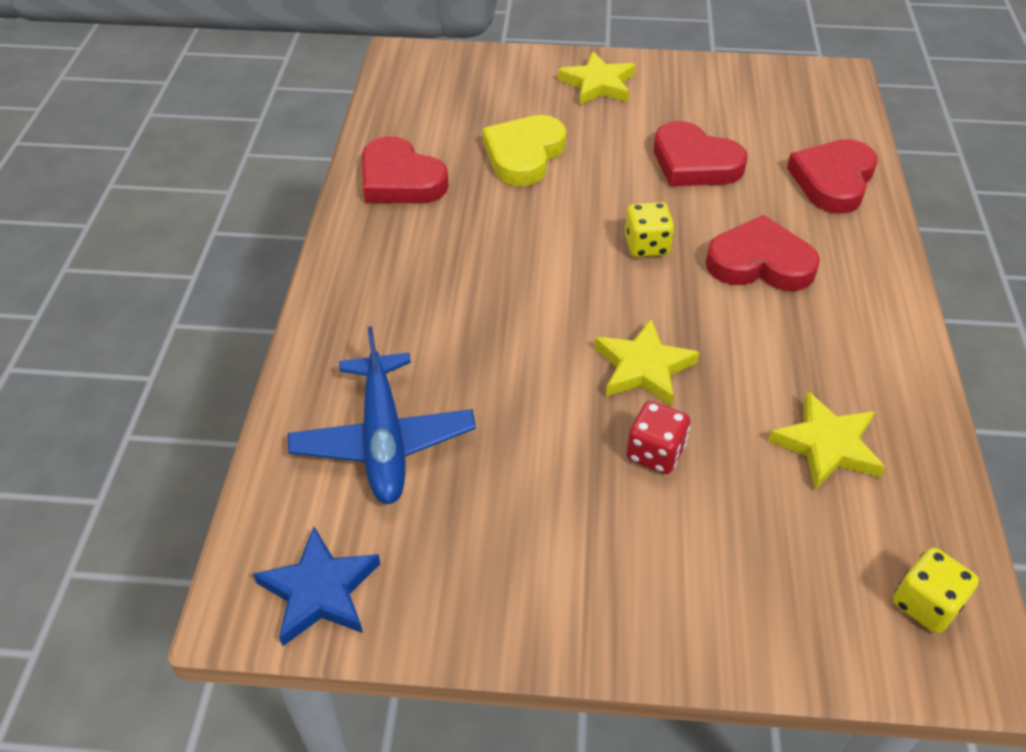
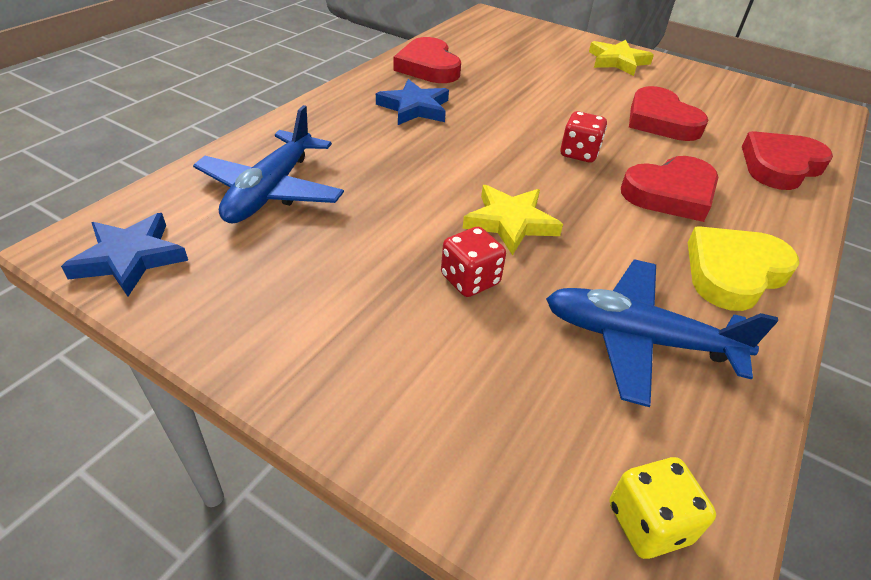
camera: 25 degrees right, 5 degrees down
yellow heart [483,115,566,186] -> yellow heart moved to [688,226,800,311]
yellow dice [625,202,675,258] -> red dice [560,111,607,162]
red heart [706,215,820,291] -> red heart turned 120 degrees clockwise [621,156,719,222]
yellow star [768,391,885,490] -> blue plane [546,260,778,407]
none -> blue star [376,79,449,125]

